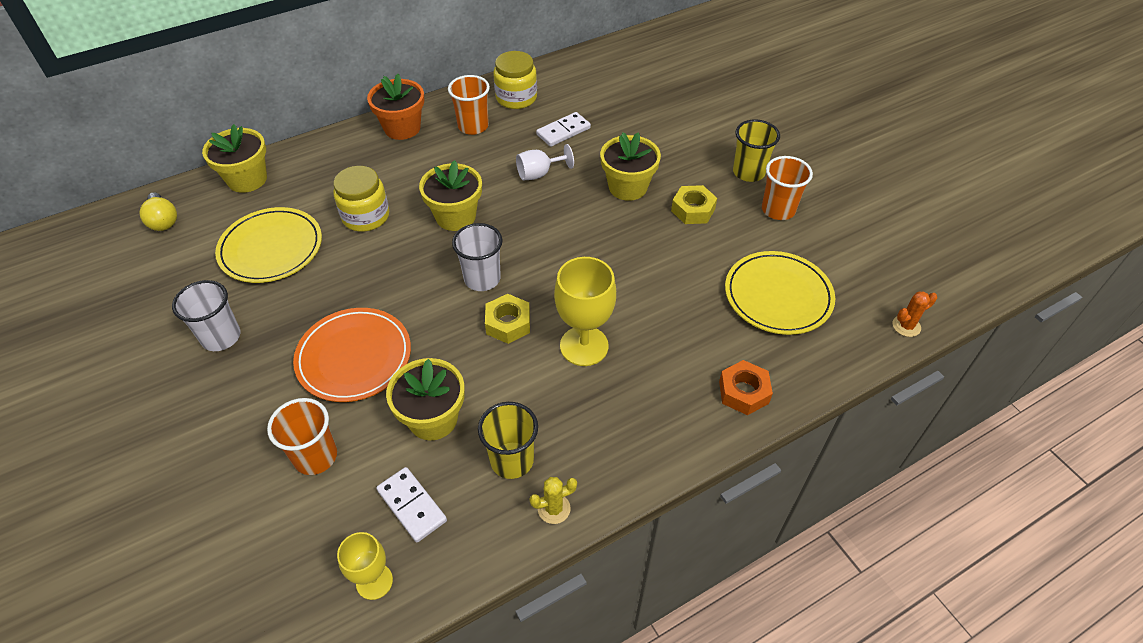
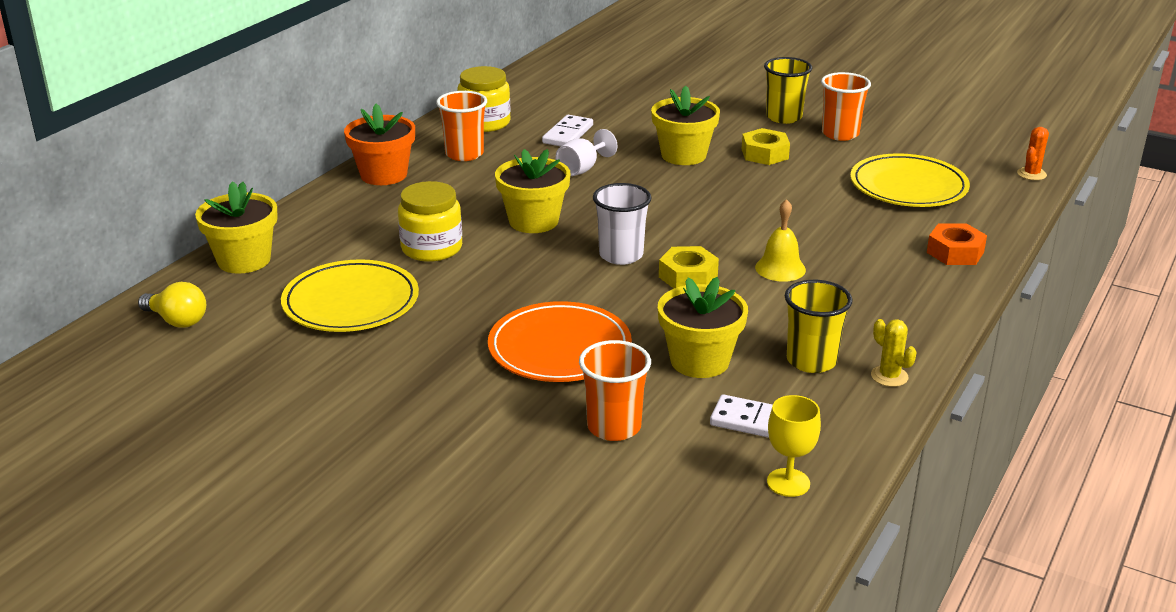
camera: 30 degrees left, 20 degrees down
white cup [172,280,240,351] -> none
yellow cactus [530,477,577,524] -> yellow cactus turned 75 degrees counterclockwise [871,319,917,387]
yellow goblet [554,257,616,366] -> yellow bell [755,199,806,282]

